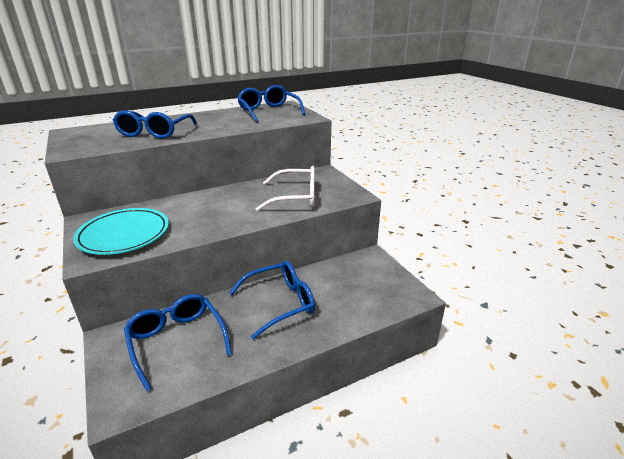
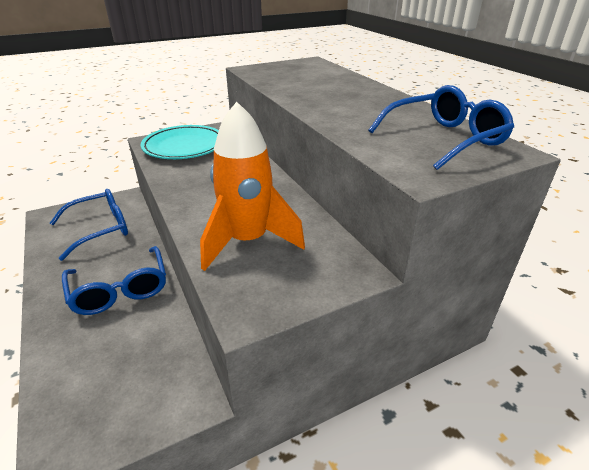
camera: 90 degrees right, 5 degrees up
blue glasses [113,110,197,139] -> none
white glasses [256,166,315,211] -> orange rocket [200,102,305,271]

